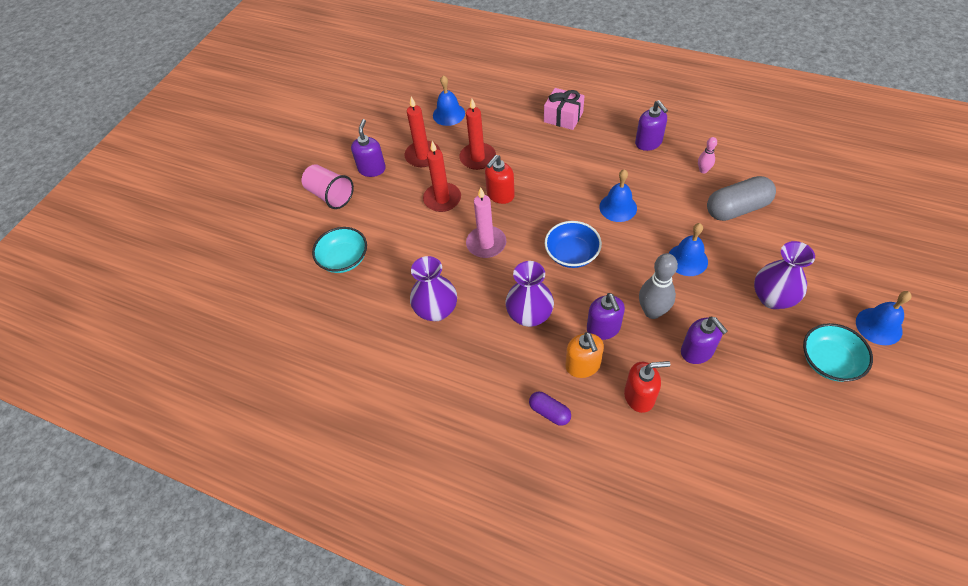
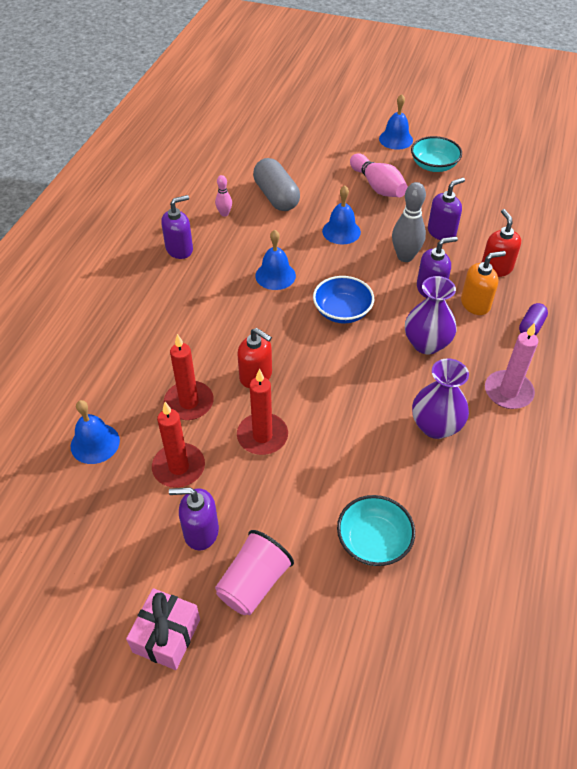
camera: 100 degrees left, 5 degrees down
pink candle [466,187,506,258] -> pink candle moved to [485,322,538,409]
pink gift [544,88,584,130] -> pink gift moved to [126,588,200,670]
purple vase [754,241,815,309] -> pink bowling pin [350,153,408,197]

